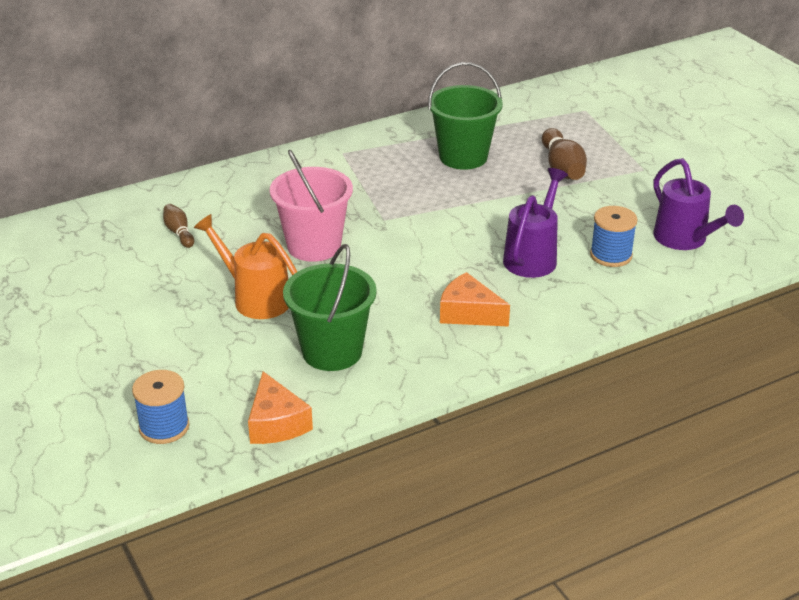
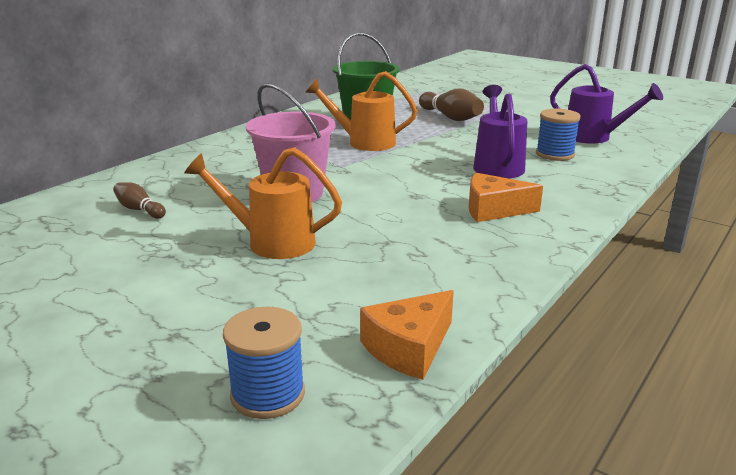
camera: 25 degrees left, 10 degrees down
orange cheese [248,371,313,444] -> orange cheese turned 90 degrees clockwise [360,290,454,380]
green bucket [283,244,377,371] -> none
none -> orange watering can [305,71,418,151]

